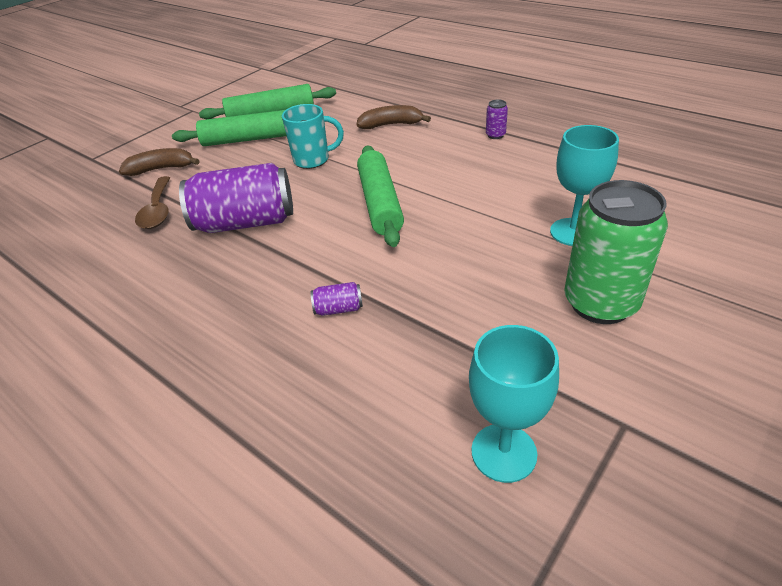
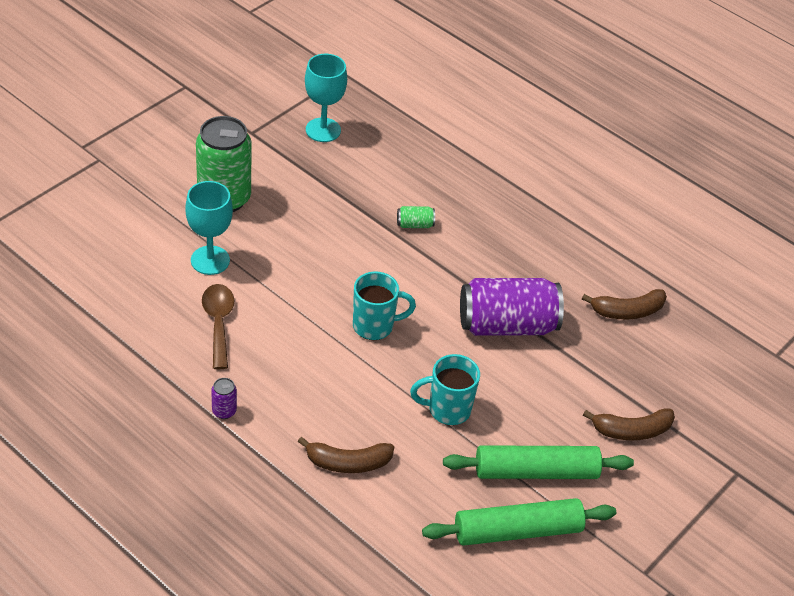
camera: 175 degrees right, 5 degrees up
brown spoon [135,176,170,229] -> brown spoon moved to [202,284,234,369]
purple can [311,282,363,316] -> green can [397,206,435,228]
green rolling pin [357,146,404,247] -> turquoise mug [353,271,416,340]
none -> brown banana [582,289,667,319]

